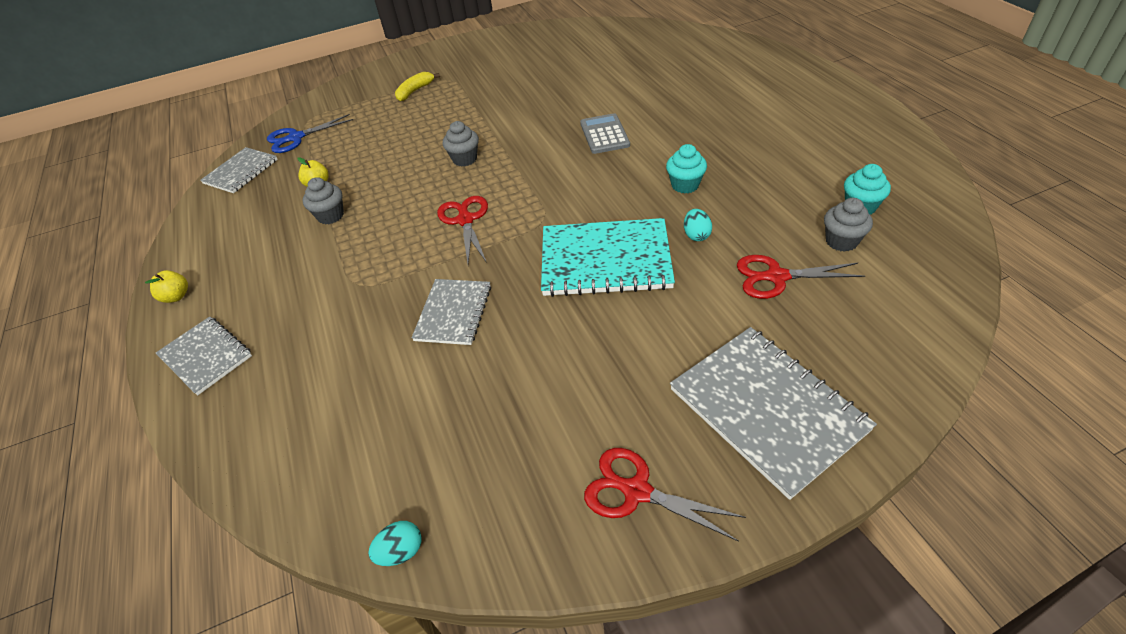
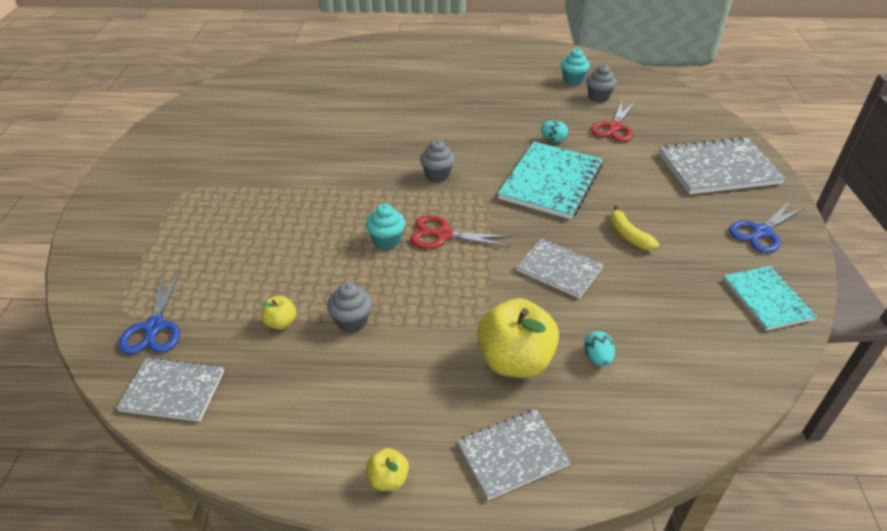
camera: 70 degrees left, 5 degrees down
grey notebook [200,147,278,193] -> grey notebook turned 45 degrees counterclockwise [116,357,224,422]
turquoise egg [368,521,422,566] -> turquoise egg moved to [584,331,615,366]
yellow banana [395,72,440,101] -> yellow banana moved to [610,205,659,250]
grey cupcake [443,121,479,166] -> grey cupcake moved to [420,140,455,182]
grey calculator [580,113,630,154] -> none
red scissors [584,448,746,542] -> blue scissors [729,201,806,253]
turquoise cupcake [666,144,707,194] -> turquoise cupcake moved to [366,203,405,250]
none -> yellow apple [477,298,559,378]
none -> turquoise notebook [723,266,817,331]

